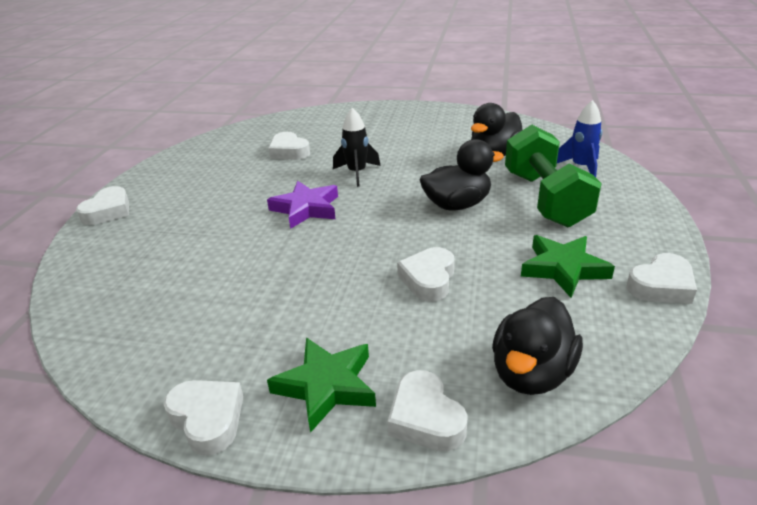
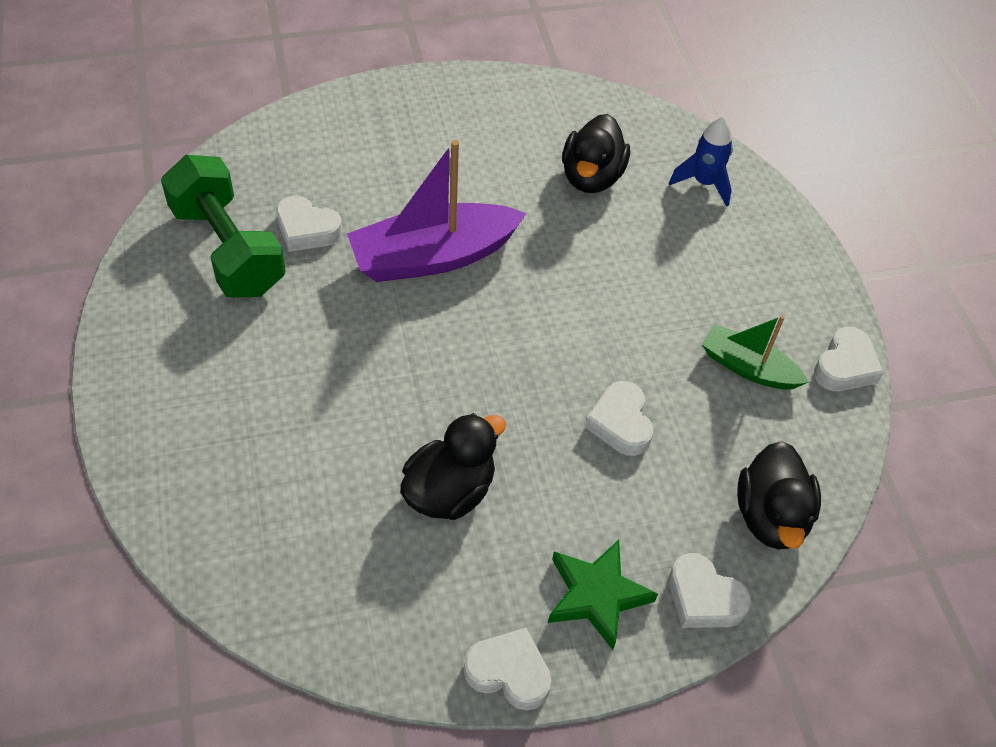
camera: 30 degrees left, 20 degrees up
white heart [76,186,129,225] -> none
purple star [267,181,338,229] -> none
black rocket [333,108,380,187] -> purple boat [347,140,527,282]
black duck [420,139,504,211] -> black duck moved to [400,413,506,520]
green dumbbell [505,125,602,227] -> green dumbbell moved to [161,155,286,298]
green star [521,235,615,298] -> green boat [702,315,809,390]

